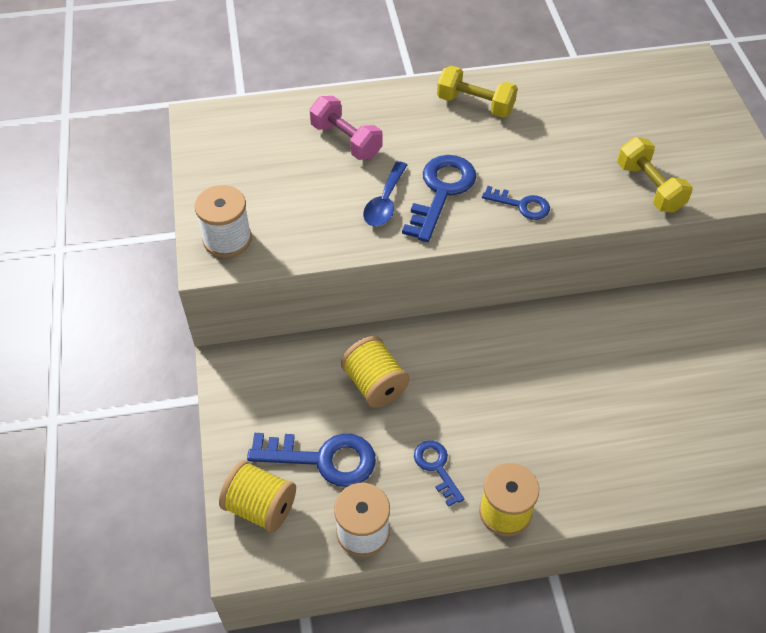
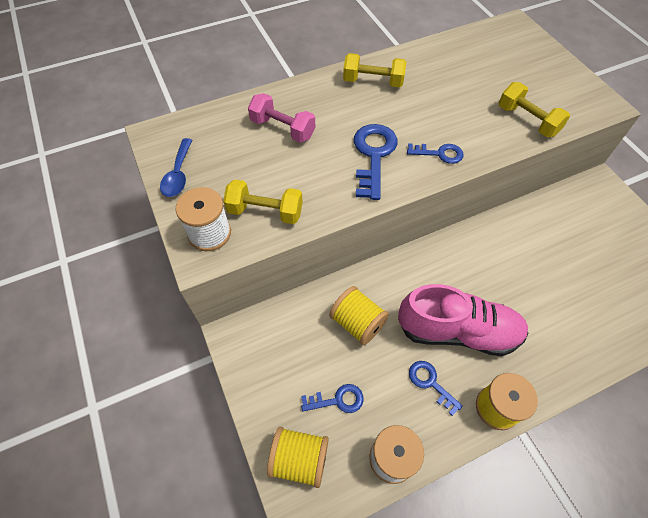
camera: 15 degrees left, 5 degrees up
blue key [247,433,376,487] -> blue key [301,384,364,413], size x0.58
blue spoon [363,161,407,226] -> blue spoon moved to [160,138,192,197]
none -> yellow dumbbell [223,179,303,224]
none -> pink shoe [398,284,528,356]

